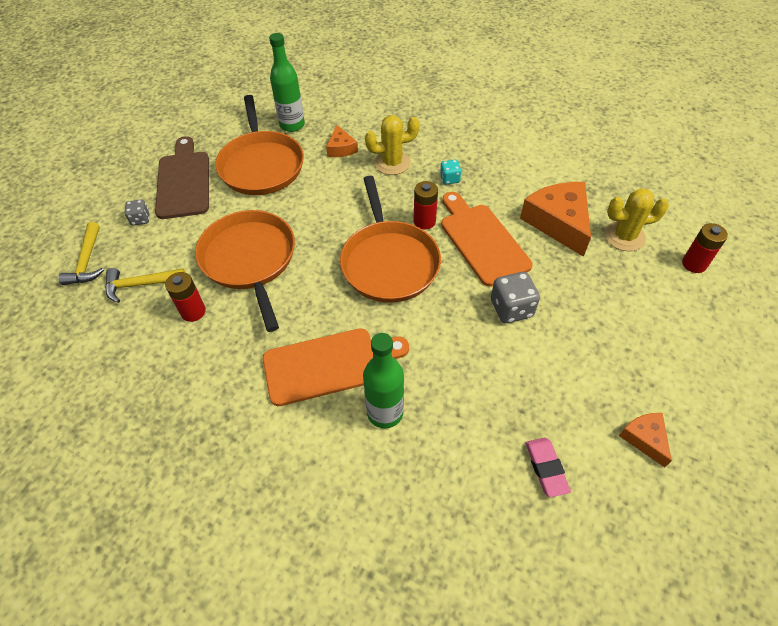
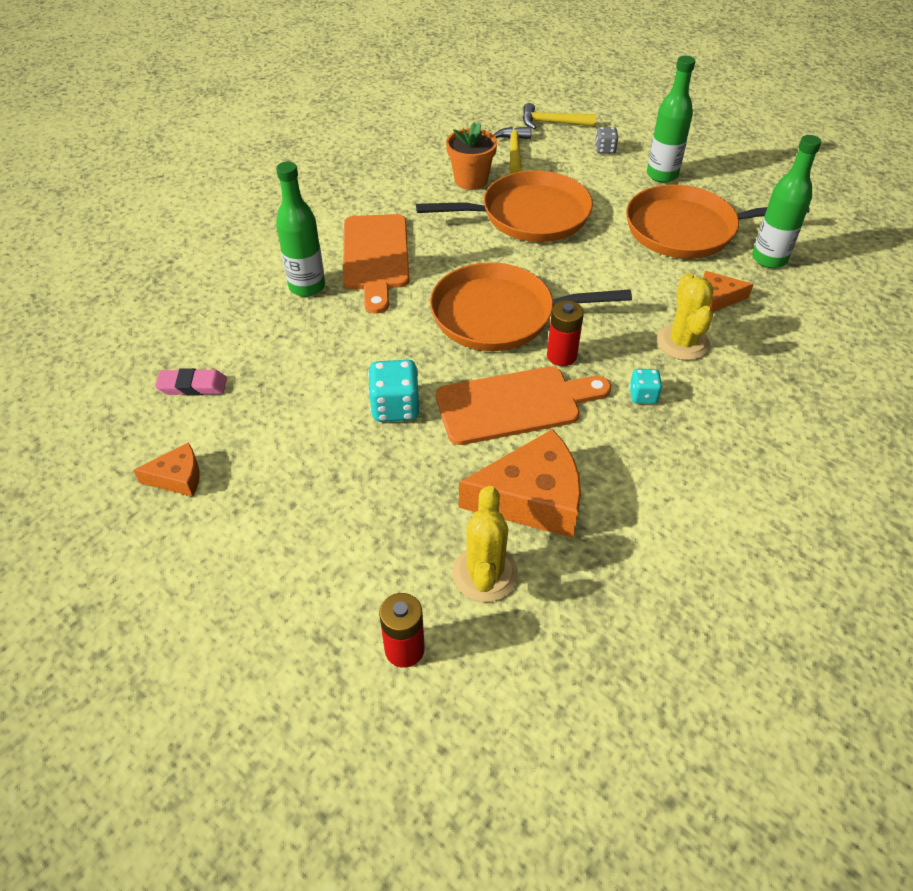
camera: 100 degrees right, 5 degrees down
brown cutting board [155,136,209,219] -> green bottle [647,56,695,183]
red battery [165,272,206,322] -> orange flower pot [446,122,497,190]
grey dice [491,272,540,323] -> turquoise dice [368,360,420,422]

